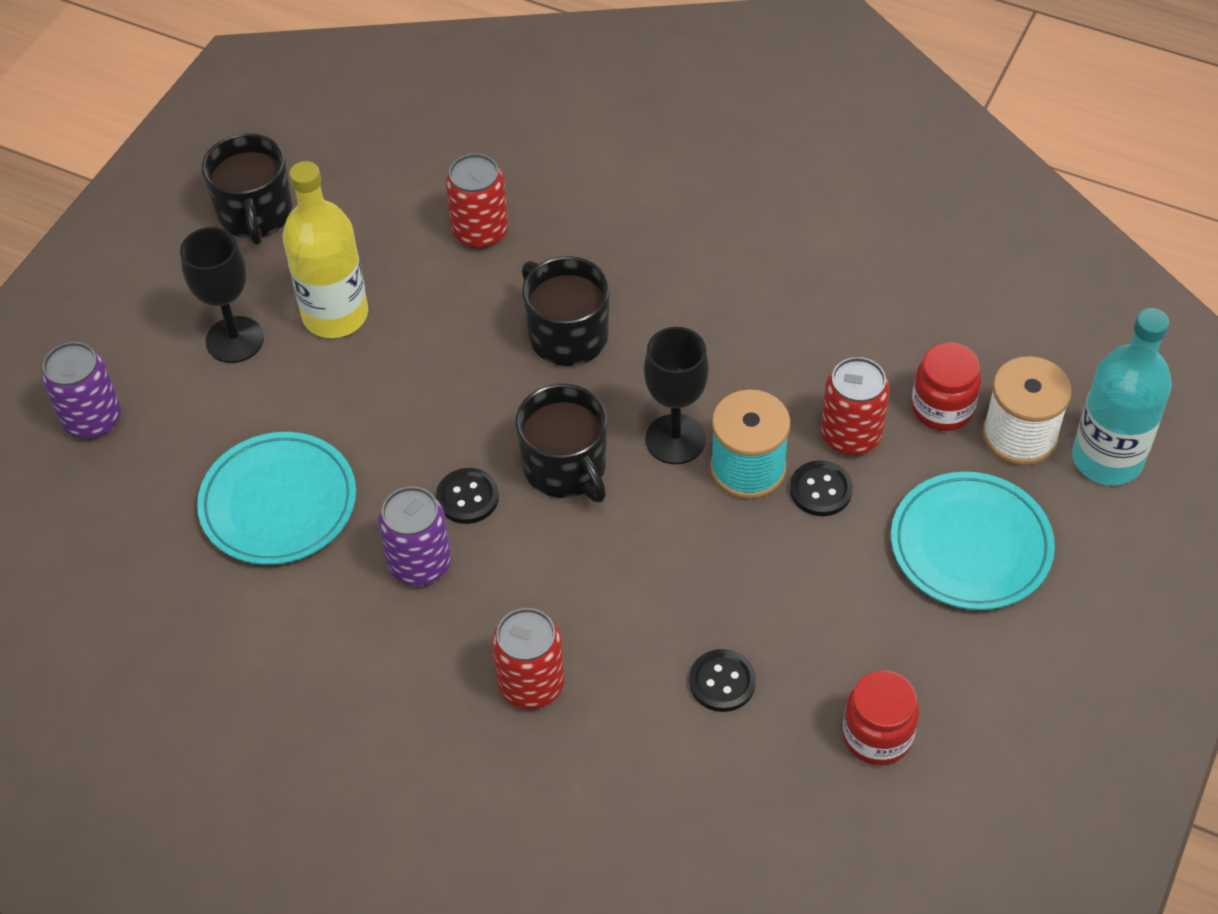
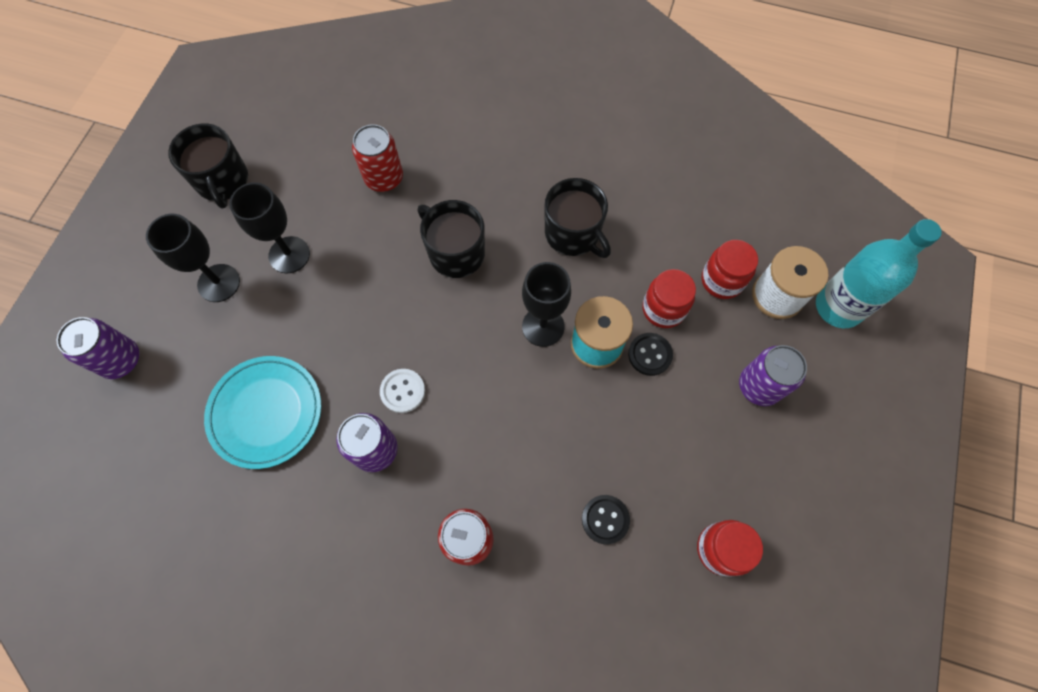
camera: 10 degrees left, 15 degrees up
yellow bottle [283,161,368,338] -> black goblet [229,182,310,273]
black button [436,468,499,524] -> white button [380,369,425,413]
black mug [515,384,607,503] -> black mug moved to [545,178,611,258]
red can [821,357,890,455] -> red jar [642,269,696,328]
turquoise plate [891,472,1055,610] -> purple can [739,345,807,406]

